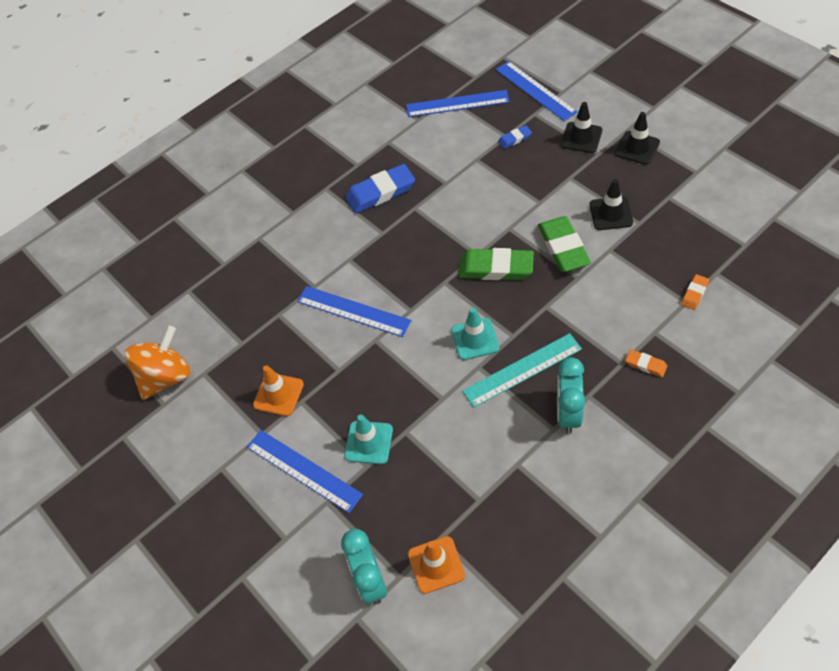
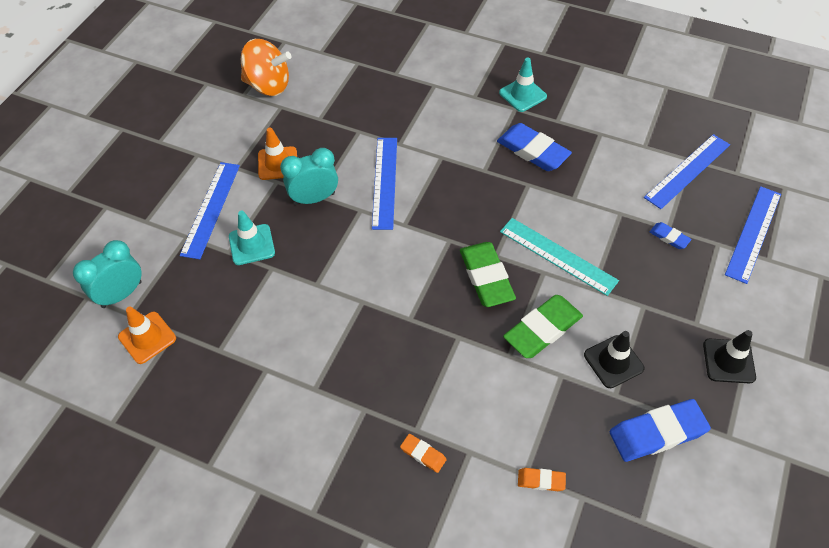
camera: 60 degrees right, 0 degrees up
blue ruler [406,90,509,117] -> blue ruler turned 75 degrees clockwise [644,134,730,209]
turquoise traffic cone [451,308,499,360] -> turquoise traffic cone moved to [499,57,547,112]
turquoise ruler [462,333,582,408] -> turquoise ruler moved to [500,218,619,296]
turquoise clock [557,357,585,434] -> turquoise clock moved to [280,148,338,205]
black traffic cone [561,102,602,153] -> none
orange eraser [625,349,667,377] -> orange eraser turned 60 degrees counterclockwise [400,434,447,473]
none -> blue eraser [610,399,711,462]

